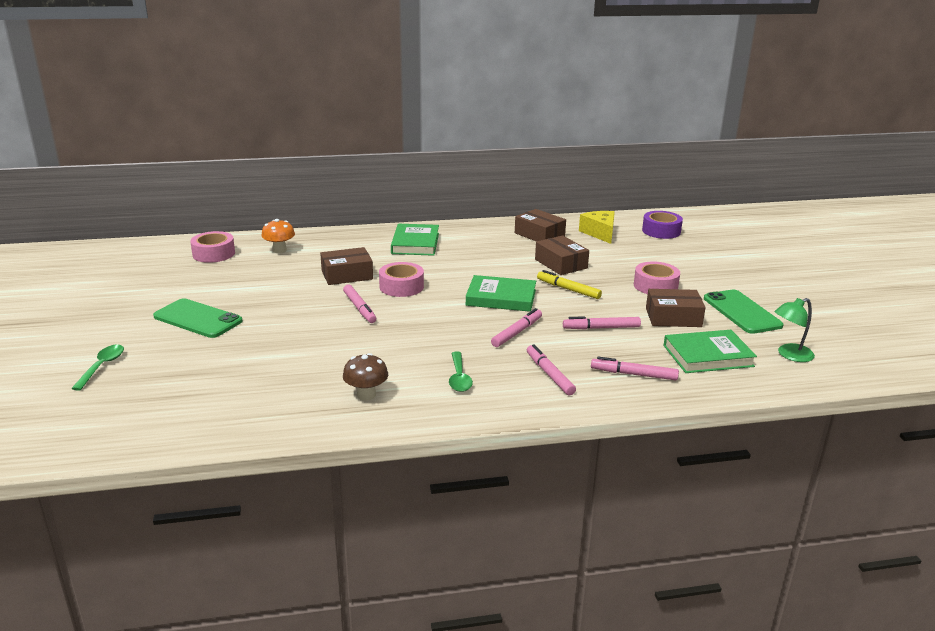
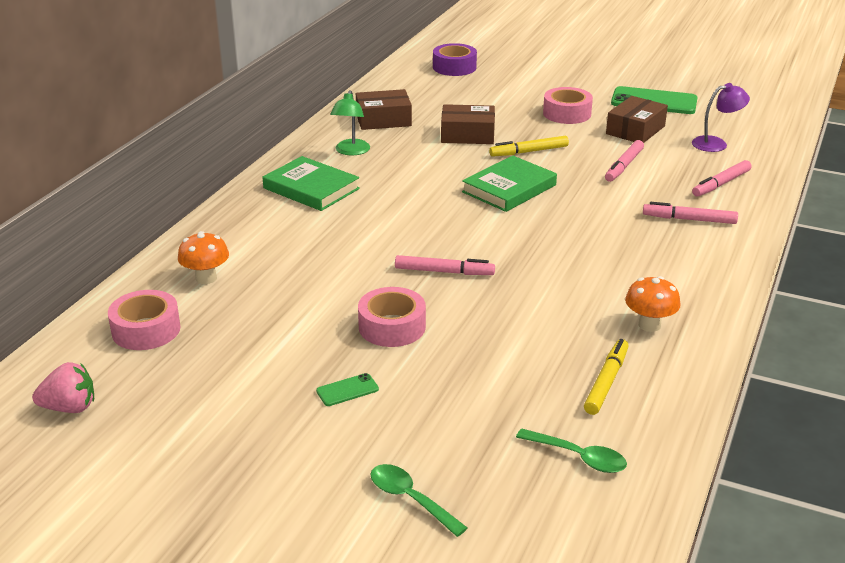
camera: 55 degrees left, 5 degrees up
green phone [153,298,243,338] -> green phone [316,373,379,406], size x0.45
brown box [320,247,373,285] -> none
brown mushroom [343,353,388,401] -> orange mushroom [625,276,681,332]
pink tape [379,262,424,297] -> pink tape moved to [358,287,426,347]
green spoon [449,351,473,392] -> green spoon moved to [516,428,627,473]
pink marker [491,308,542,347] -> none
yellow cheese [579,211,615,244] -> none
green book [663,330,757,373] -> purple lamp [692,83,750,152]
green lamp [774,298,815,362] -> green lamp moved to [330,90,370,155]
none -> pink strawberry [32,362,94,413]
none -> yellow marker [584,339,629,415]

